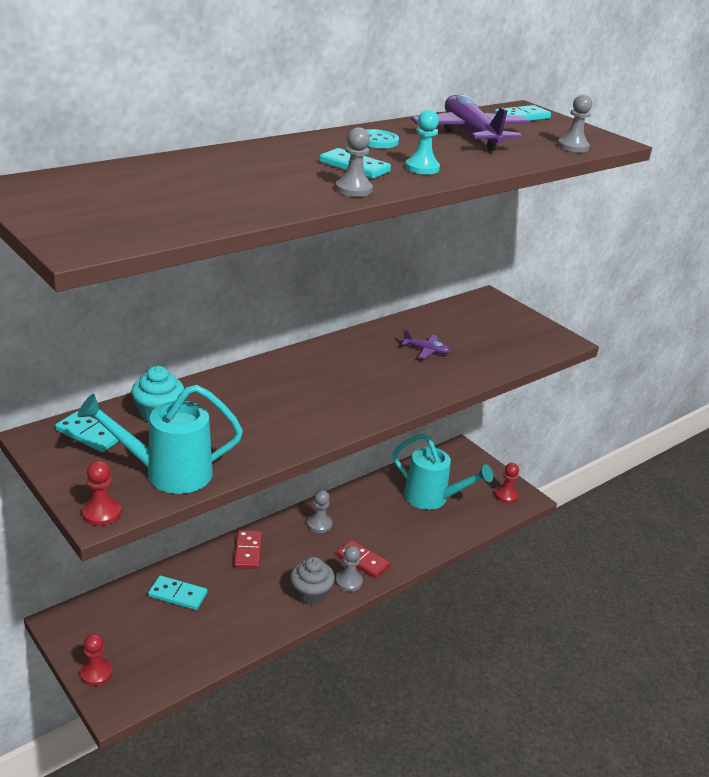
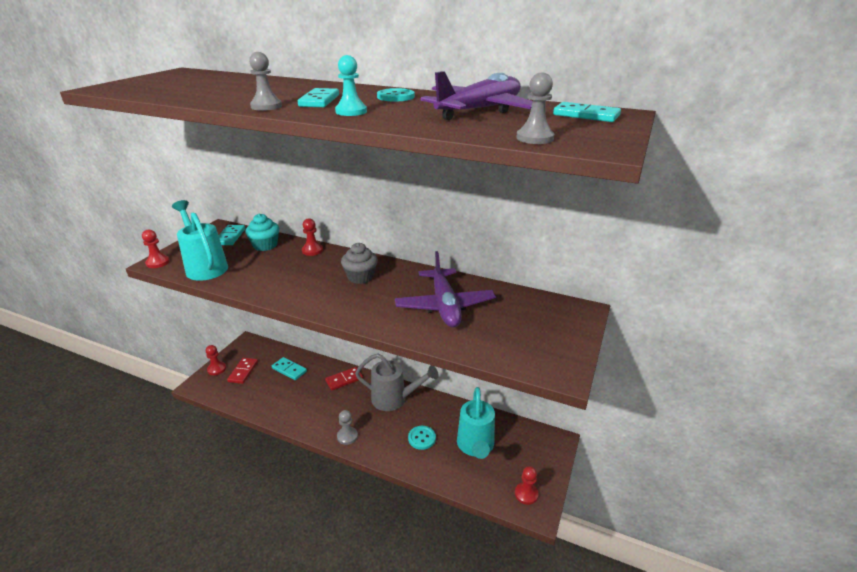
camera: 65 degrees right, 0 degrees up
turquoise domino [148,576,207,610] -> turquoise domino turned 45 degrees counterclockwise [272,357,307,380]
grey cupcake [290,557,335,605] -> grey cupcake moved to [341,243,378,284]
grey pawn [307,490,332,533] -> grey watering can [355,353,439,411]
red domino [337,540,390,579] -> red domino moved to [227,358,258,384]
purple plane [402,330,451,359] -> purple plane [395,251,496,328], size x2.24
none -> red pawn [302,218,323,256]
none -> turquoise button [408,426,436,450]

